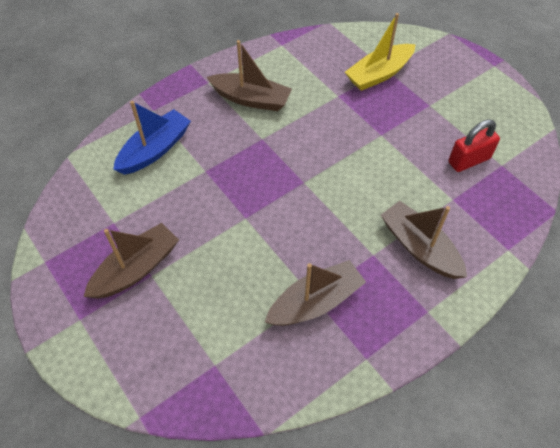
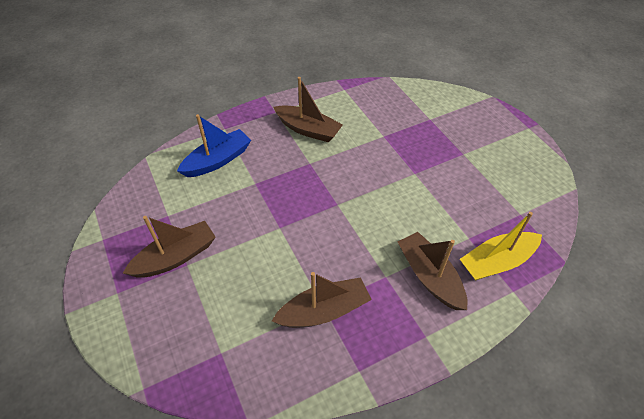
camera: 10 degrees right, 5 degrees down
yellow boat [345,13,416,91] -> yellow boat moved to [460,212,542,281]
red padlock [448,119,500,172] -> none

